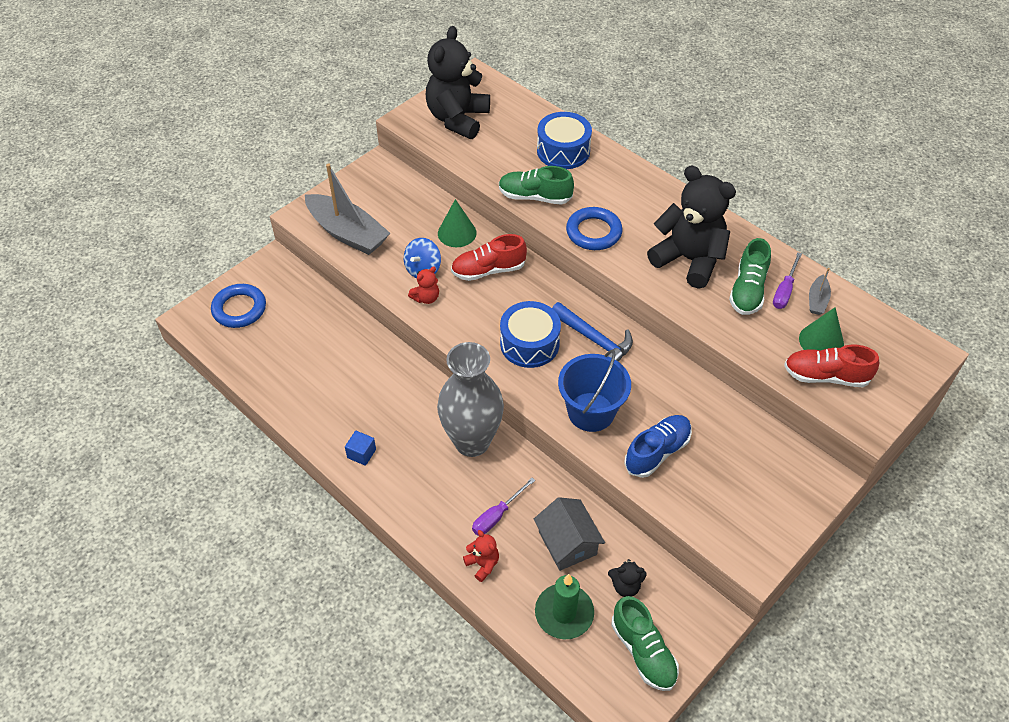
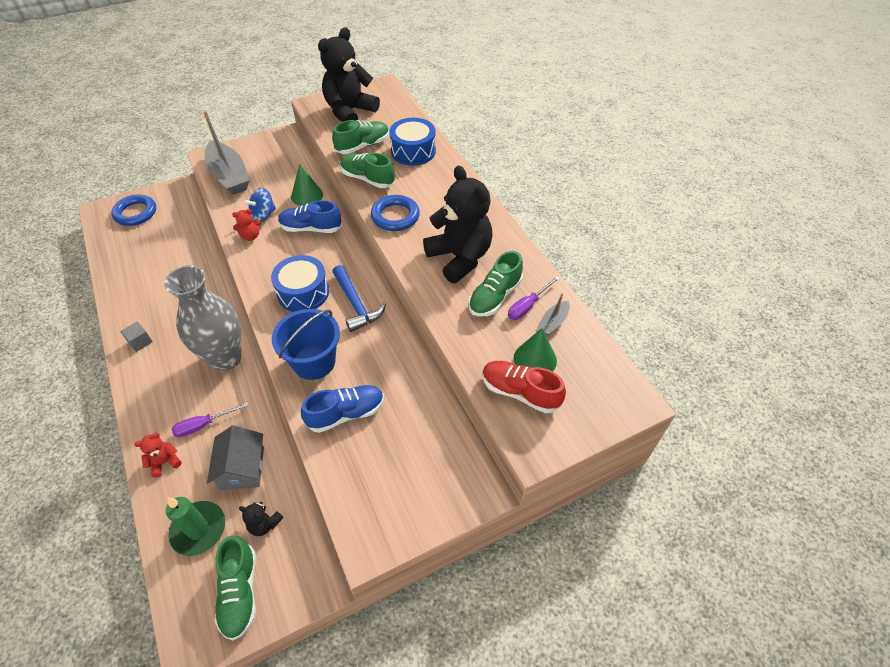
camera: 20 degrees right, 0 degrees up
blue cube [345,431,376,466] -> grey cube [120,322,153,352]
red shoe [451,234,527,281] -> blue shoe [278,200,342,233]
red teddy bear [463,530,499,582] -> red teddy bear turned 105 degrees counterclockwise [135,433,182,478]
none -> green shoe [332,120,389,154]

